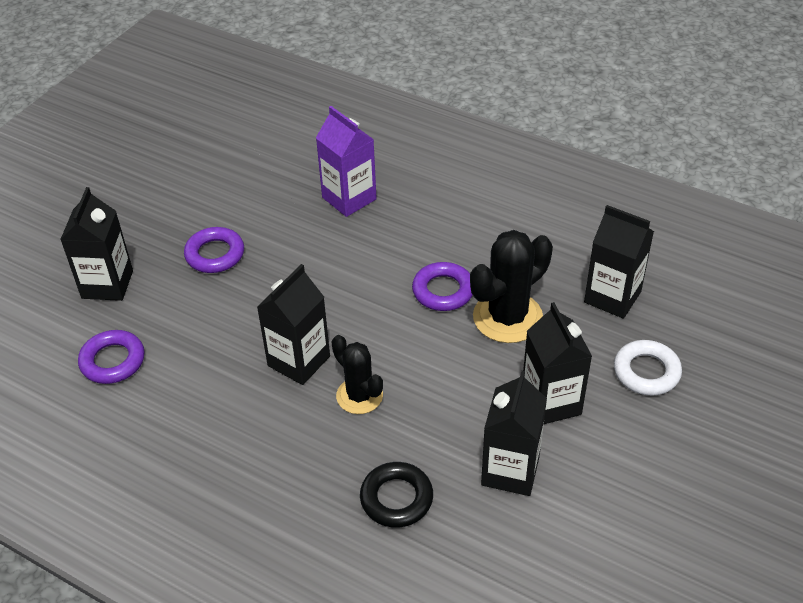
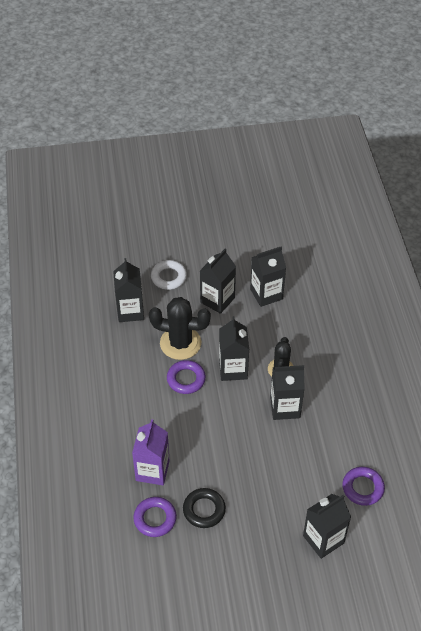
camera: 130 degrees left, 5 degrees up
purple ring [184,227,244,273] -> purple ring moved to [133,497,177,537]
black ring [360,462,433,528] -> black ring moved to [183,488,226,528]
none -> black carton [219,316,249,381]

